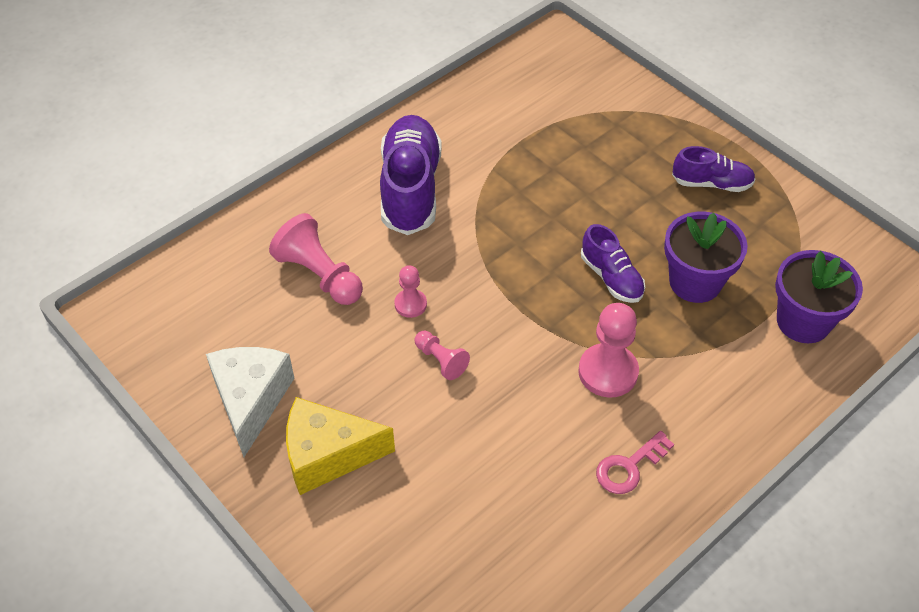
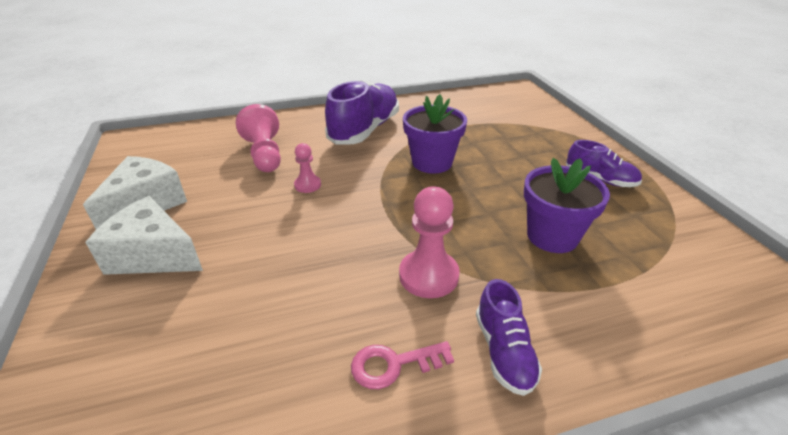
camera: 25 degrees right, 15 degrees down
yellow cheese [286,397,395,495] -> white cheese [85,196,203,275]
pink pawn [415,331,470,380] -> none
purple shoe [581,224,645,303] -> purple shoe moved to [476,279,542,396]
purple flower pot [775,250,863,343] -> purple flower pot moved to [403,95,467,174]

